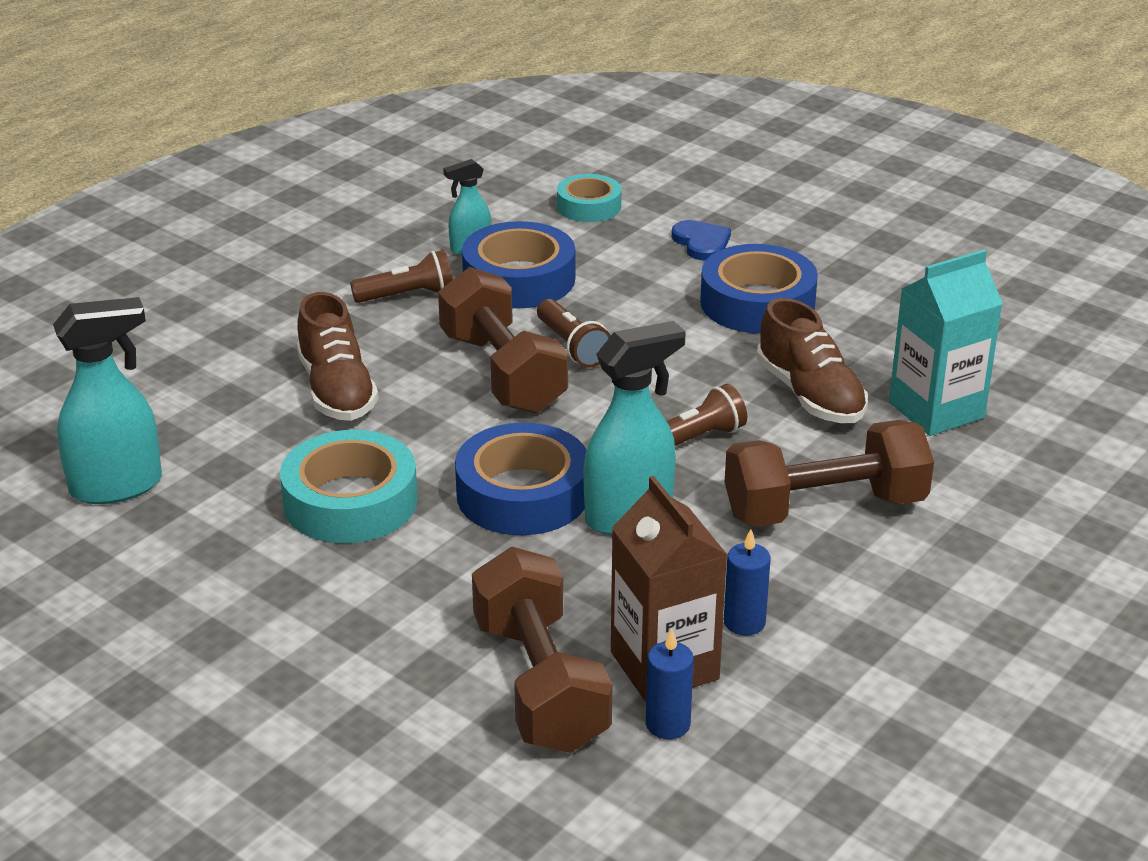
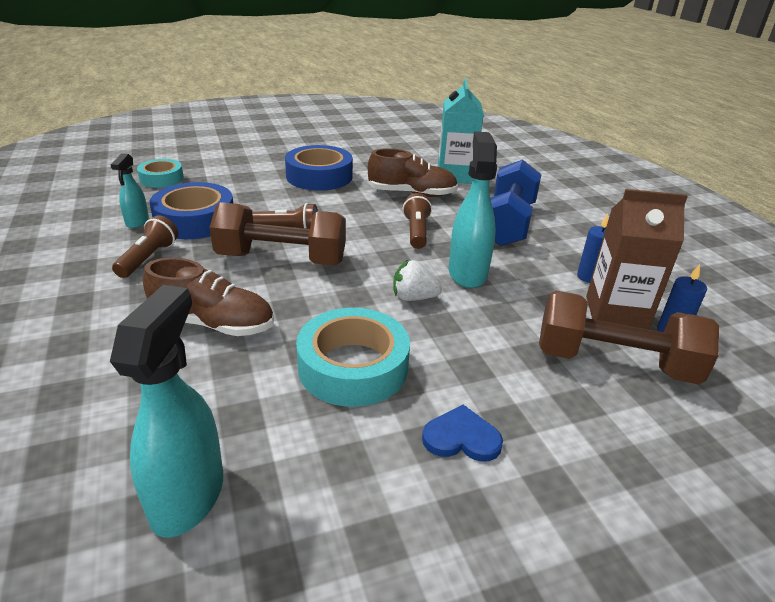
camera: 60 degrees left, 0 degrees up
blue tape [455,422,587,535] -> white strawberry [393,259,442,301]
blue heart [672,220,731,261] -> blue heart moved to [422,405,503,462]
brown dumbbell [725,420,934,527] -> blue dumbbell [490,159,542,246]

